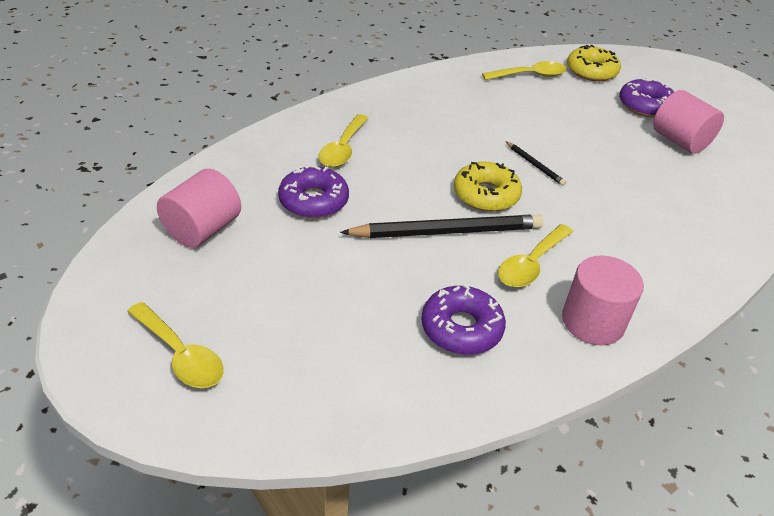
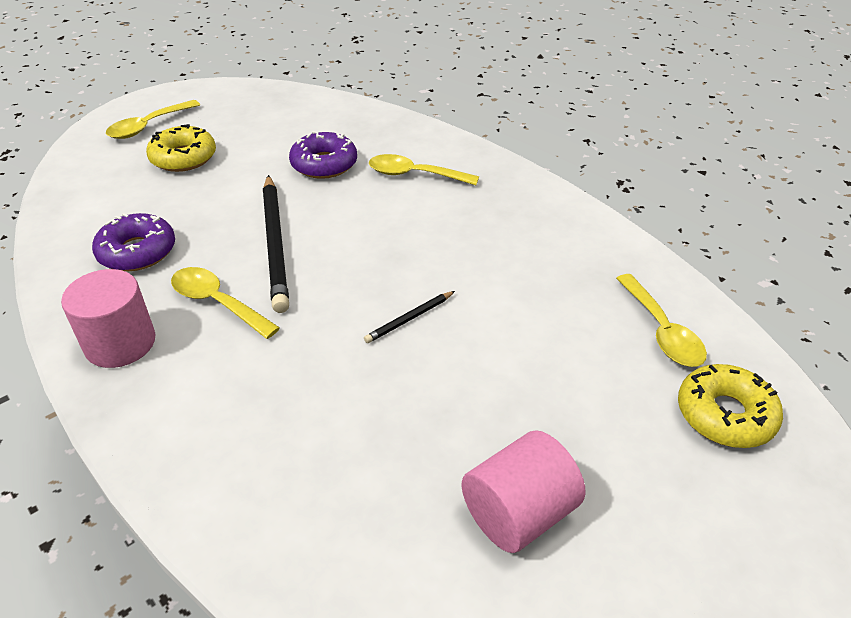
camera: 90 degrees right, 0 degrees up
pink cylinder [157,169,241,248] -> none
yellow donut [454,162,522,212] -> yellow donut moved to [146,124,216,172]
purple donut [619,77,674,118] -> none

